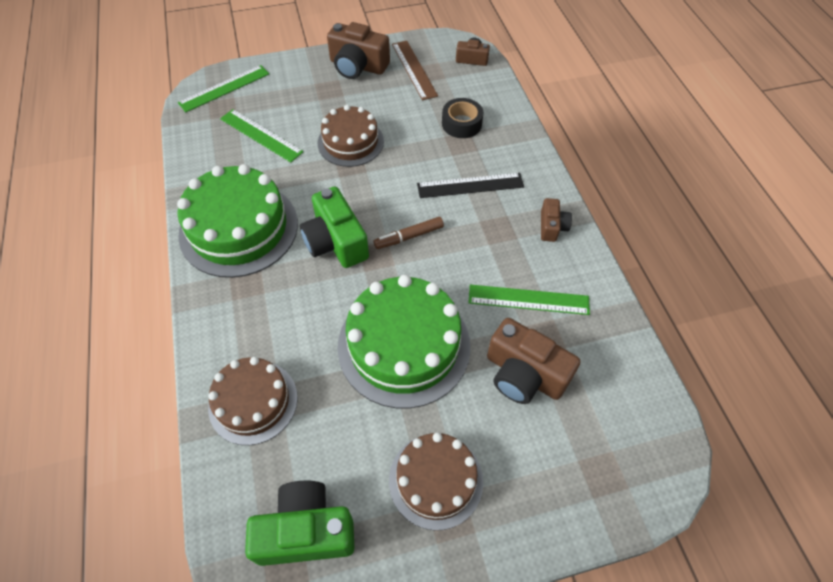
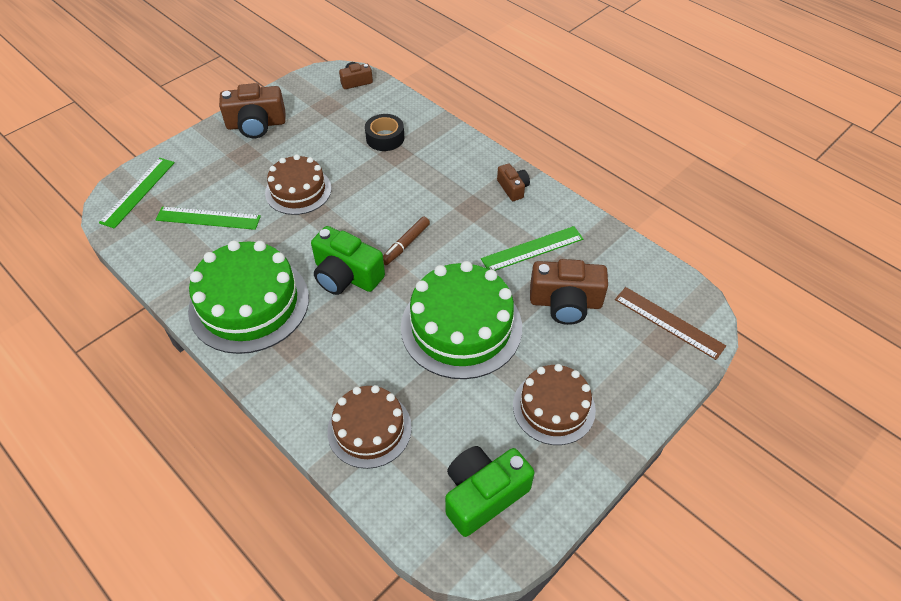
camera: 30 degrees left, 5 degrees down
brown ruler [392,41,438,100] -> brown ruler moved to [615,287,726,360]
black ruler [417,173,524,198] -> none

